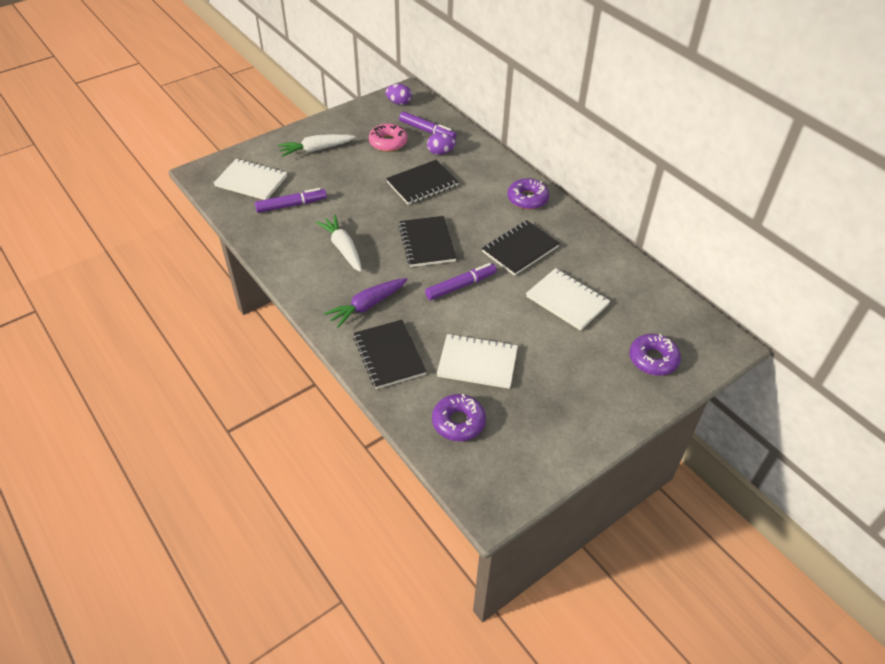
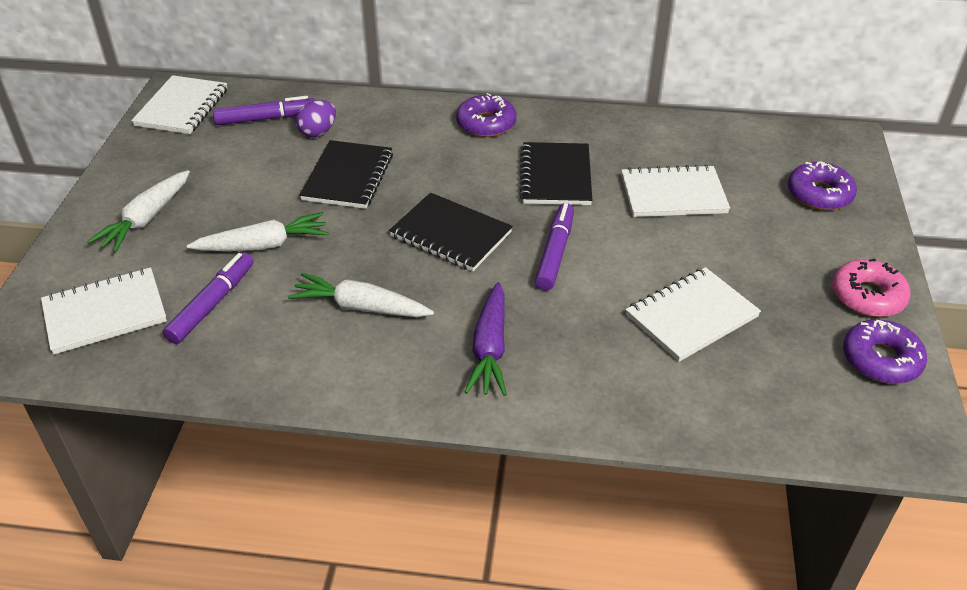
camera: 45 degrees left, 5 degrees down
black notebook [353,320,427,389] -> none
pink donut [369,124,407,152] -> pink donut moved to [832,258,911,317]
purple egg [385,84,412,105] -> white notebook [131,75,227,134]
purple donut [432,394,486,441] -> purple donut moved to [843,320,927,384]
none -> white carrot [187,212,329,252]

